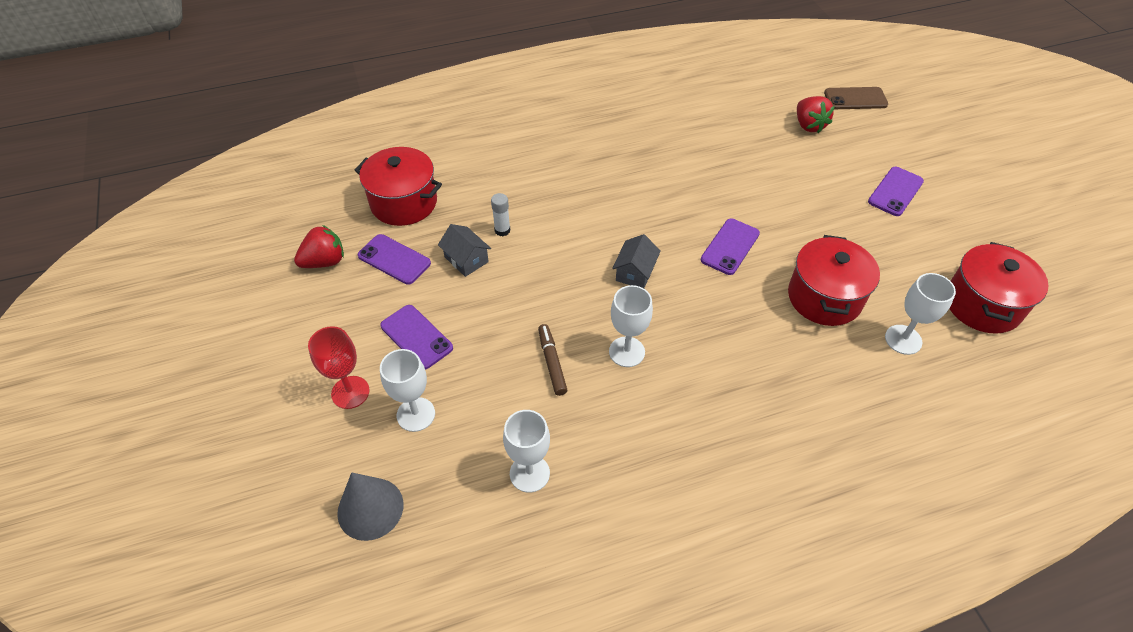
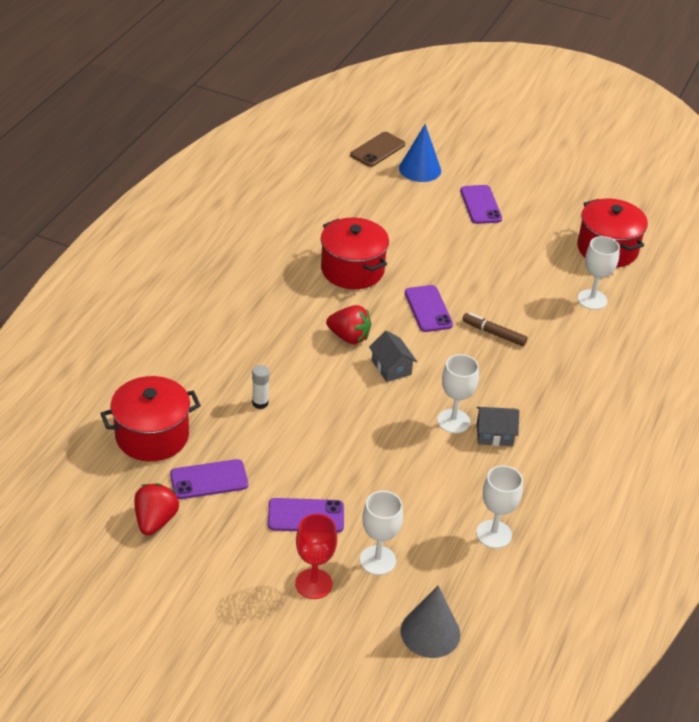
camera: 50 degrees left, 10 degrees down
grey house [438,224,491,277] -> grey house moved to [477,407,519,446]
brown marker [538,324,567,396] -> brown marker moved to [462,313,527,346]
red pot [788,235,880,326] -> red pot moved to [321,218,389,289]
red strawberry [797,96,835,133] -> red strawberry moved to [326,305,371,344]
none -> blue cone [399,124,441,182]

